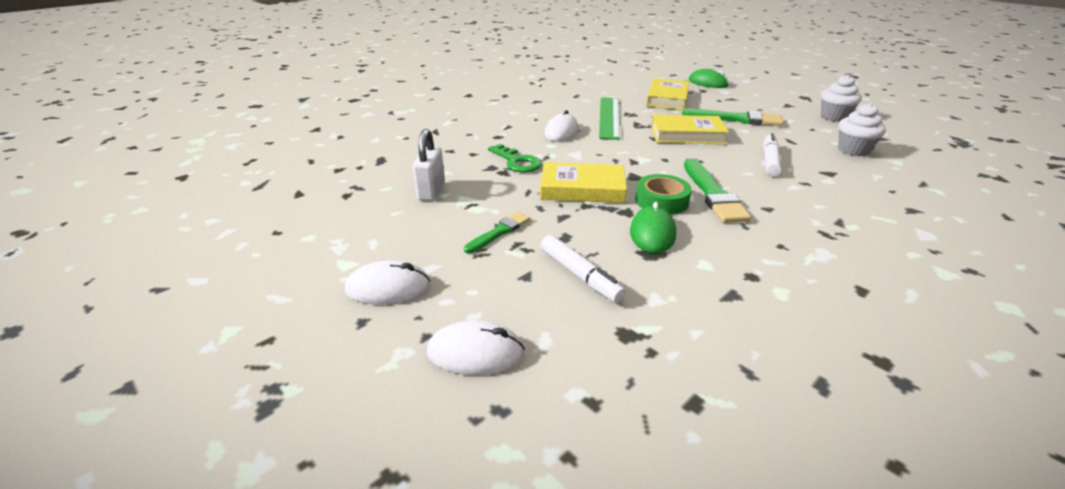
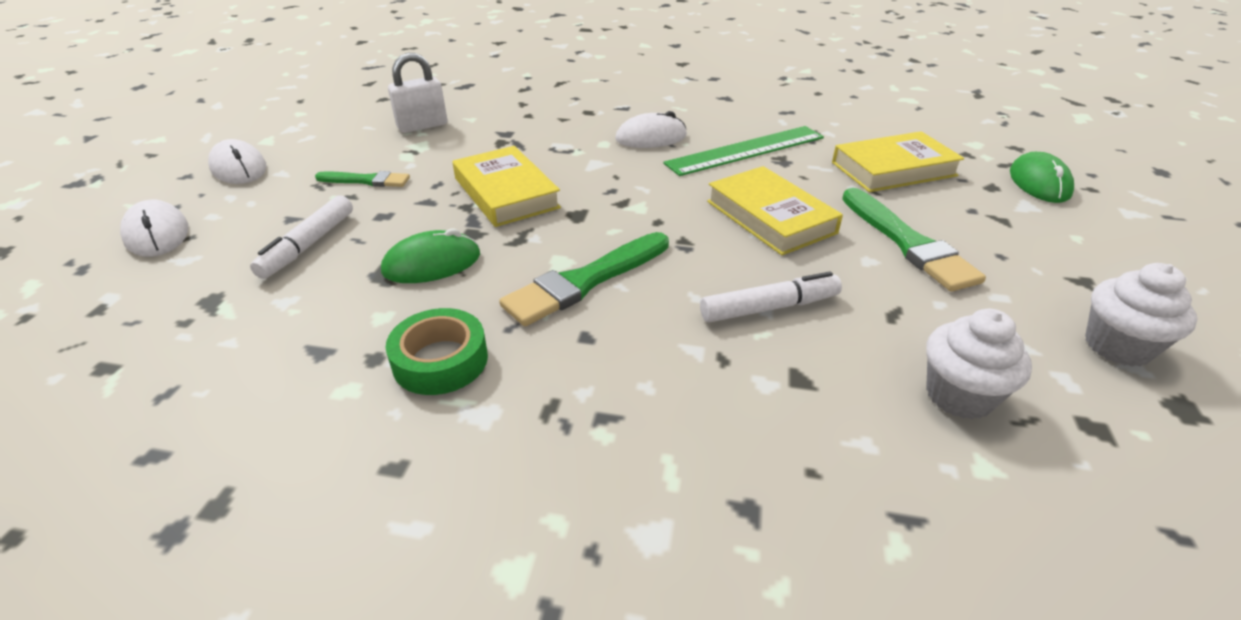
camera: 55 degrees right, 5 degrees up
green key [488,144,542,173] -> none
green tape [635,174,692,215] -> green tape moved to [386,308,488,395]

